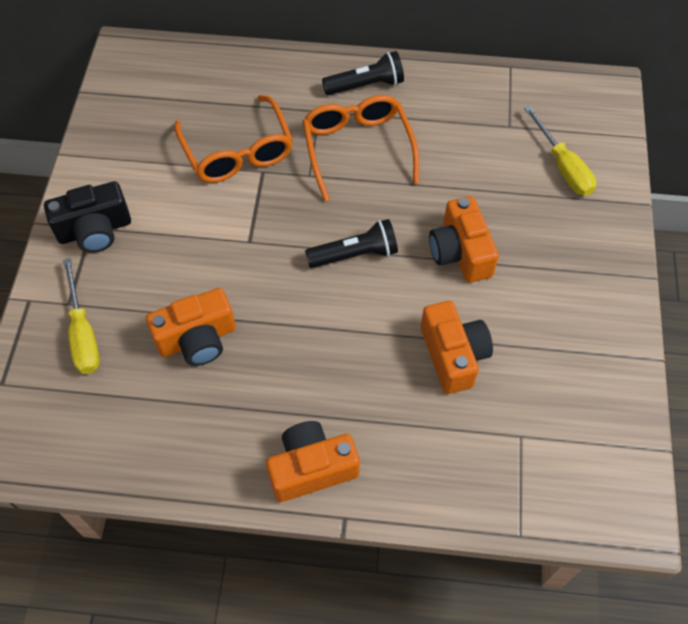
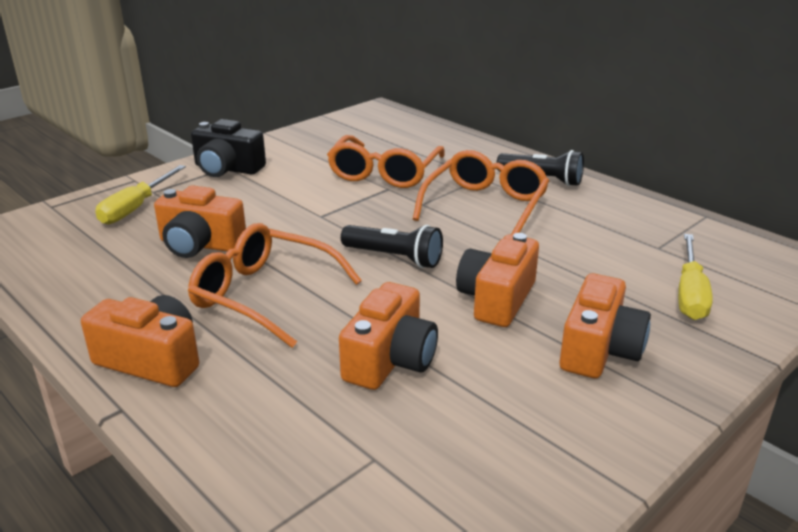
camera: 40 degrees right, 30 degrees down
none -> orange glasses [188,223,362,348]
none -> orange camera [559,273,651,378]

